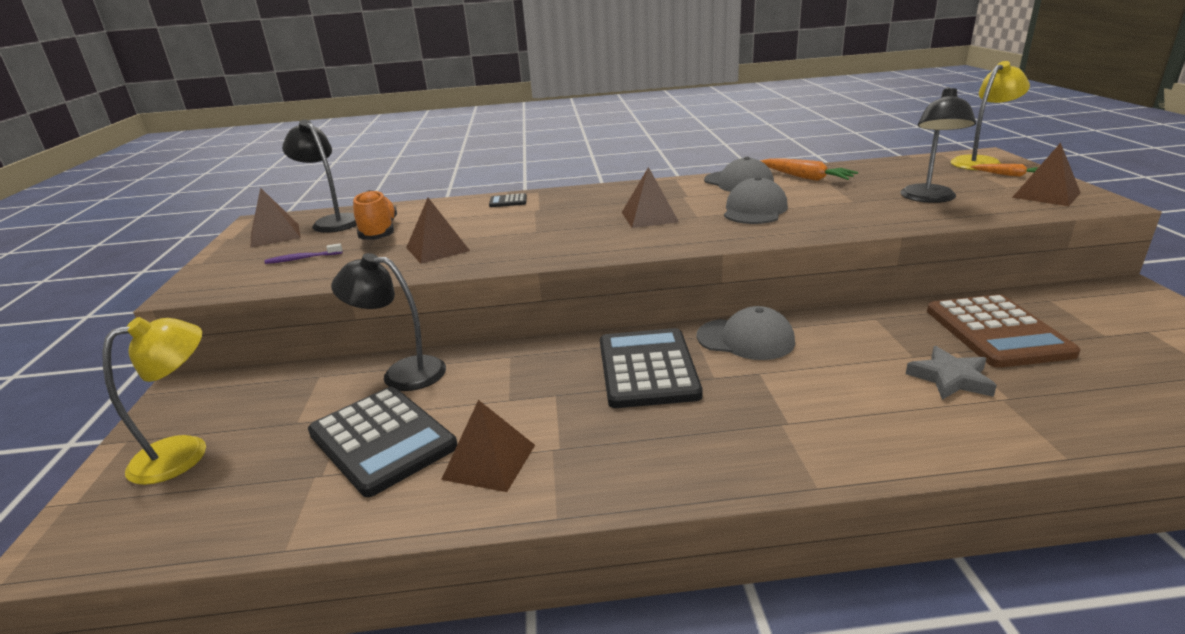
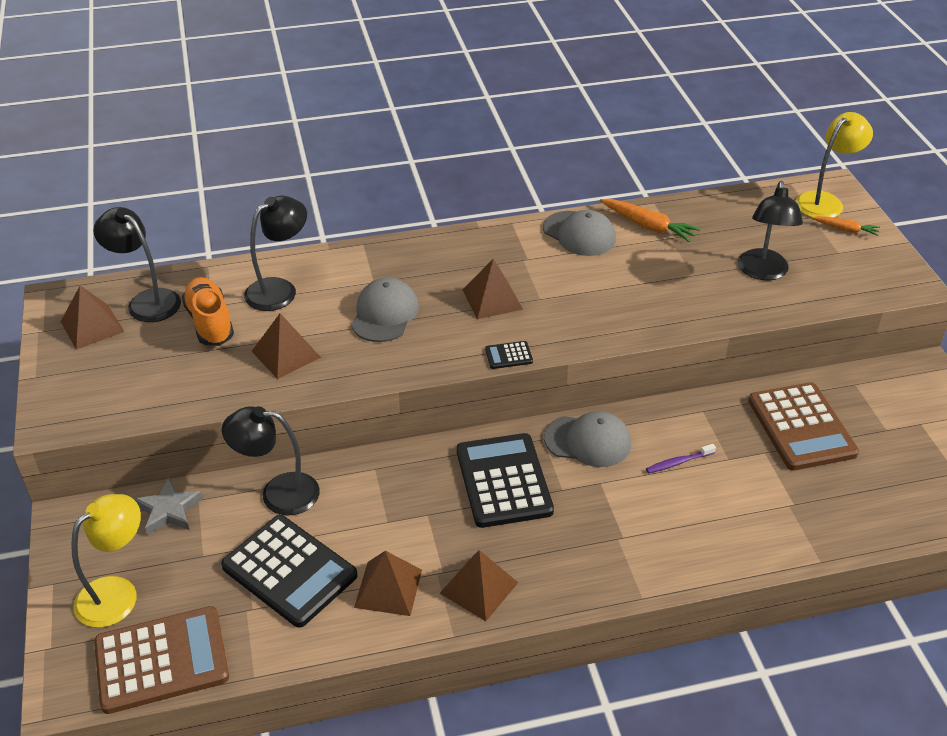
camera: 10 degrees left, 15 degrees up
purple toothbrush [264,243,343,264] -> purple toothbrush moved to [646,444,716,473]
black calculator [489,193,527,207] -> black calculator moved to [485,341,533,369]
grey cap [724,177,788,224] -> grey cap moved to [351,278,419,342]
grey star [906,346,997,400] -> grey star moved to [134,477,203,535]
brown pyramid [1012,143,1081,206] -> brown pyramid moved to [439,550,518,621]
none -> brown calculator [94,606,229,714]
none -> black lamp [244,196,307,311]

